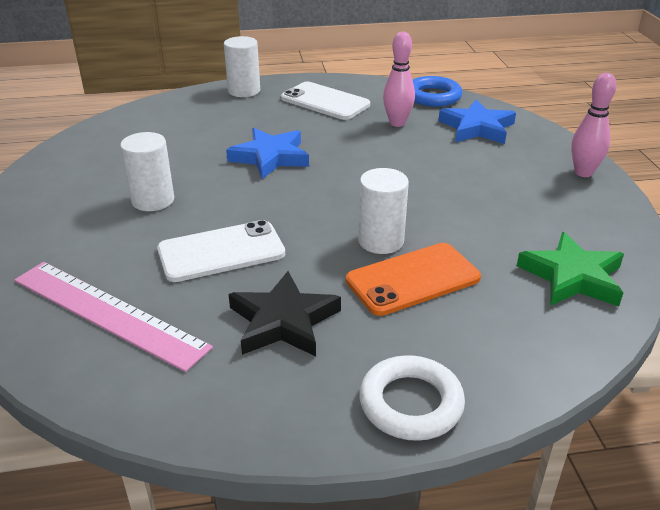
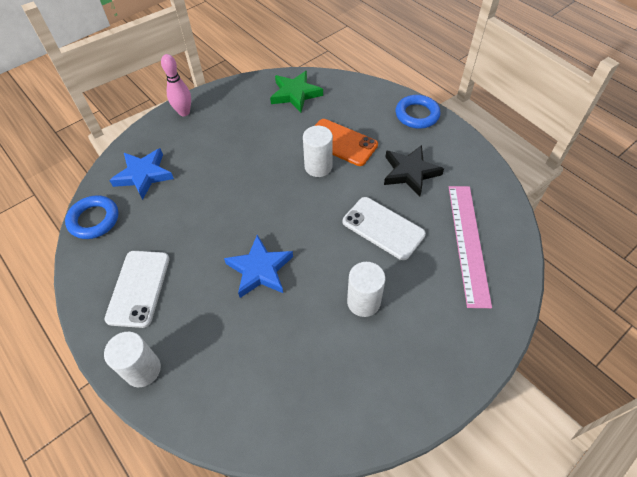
camera: 120 degrees left, 20 degrees up
white ring [359,355,465,441] -> blue ring [396,95,441,129]
pink bowling pin [383,31,415,127] -> none

